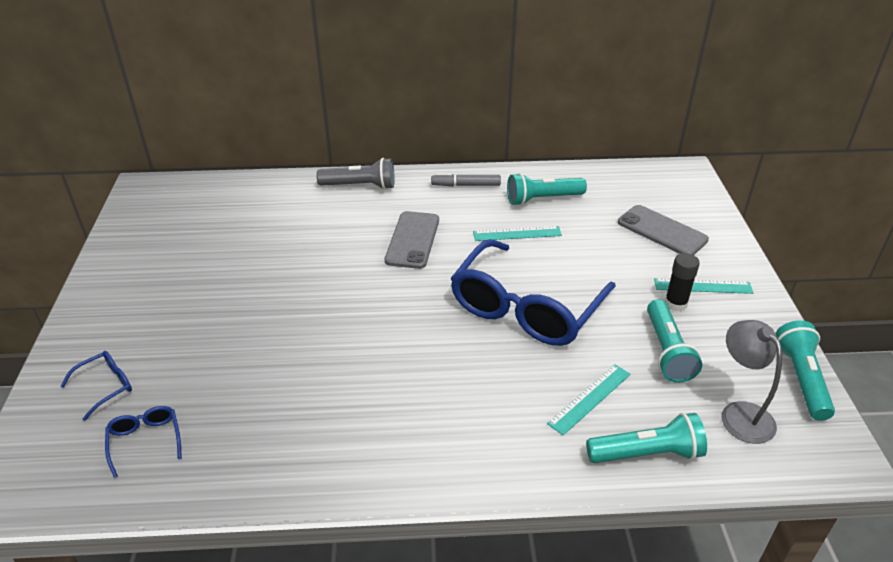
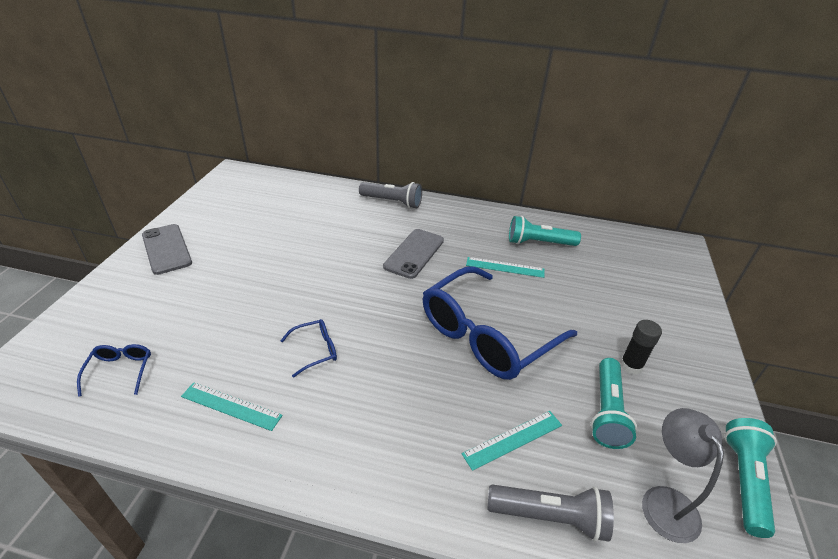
camera: 15 degrees right, 0 degrees up
blue glasses [60,351,132,421] -> blue glasses moved to [280,319,337,377]
grey marker [431,173,501,186] -> none
turquoise flashlight [586,413,707,463] -> grey flashlight [487,484,614,542]
grey phone [618,205,709,255] -> grey phone moved to [142,224,192,275]
turquoise ruler [654,278,753,294] -> turquoise ruler moved to [181,382,283,431]

